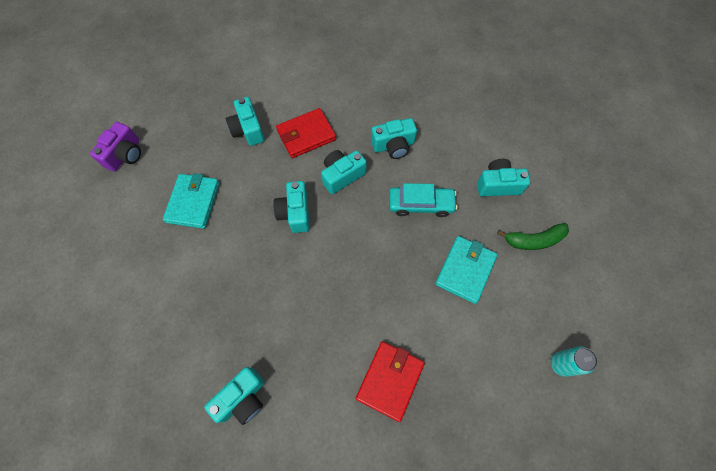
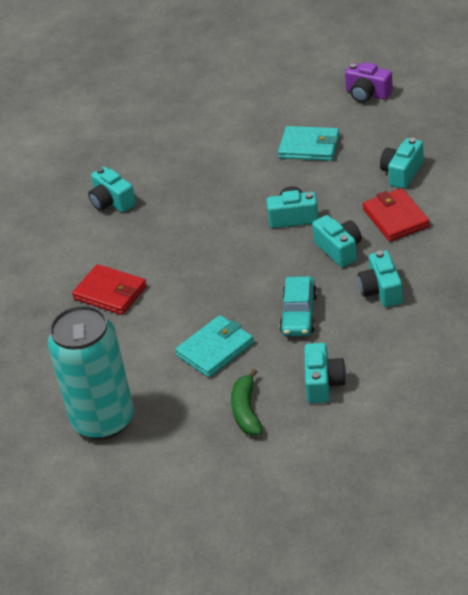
camera: 100 degrees right, 25 degrees down
turquoise camera [226,97,265,146] -> turquoise camera turned 45 degrees counterclockwise [380,138,424,189]
turquoise wallet [435,236,497,304] -> turquoise wallet turned 75 degrees counterclockwise [175,315,254,377]
turquoise can [551,346,598,377] -> turquoise can [48,305,134,440], size x2.49

